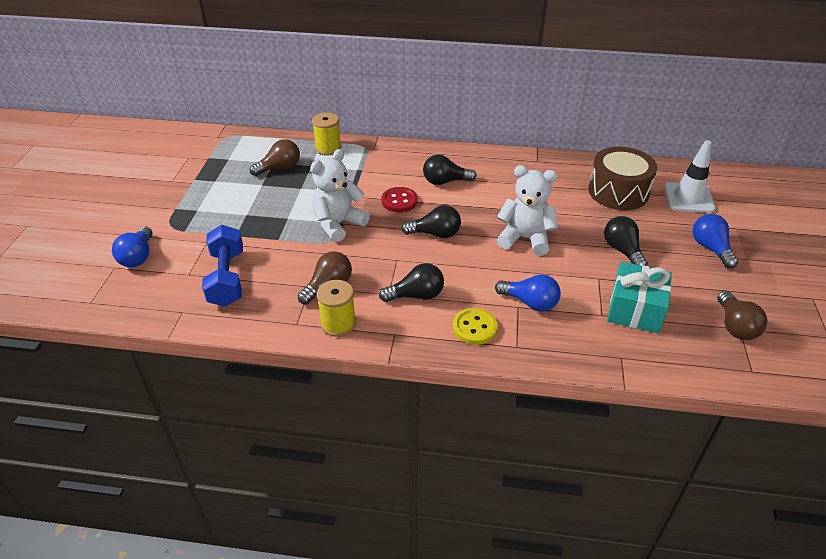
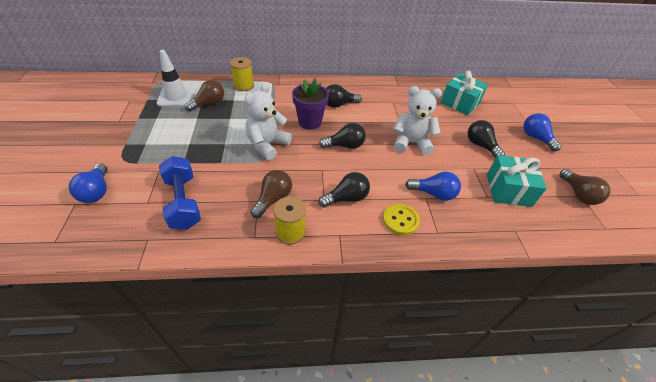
camera: 15 degrees left, 5 degrees up
red button [381,187,418,212] -> purple flower pot [292,78,329,130]
brown drum [588,147,657,210] -> turquoise gift [441,71,488,115]
white traffic cone [664,140,716,213] -> white traffic cone moved to [156,50,195,107]

